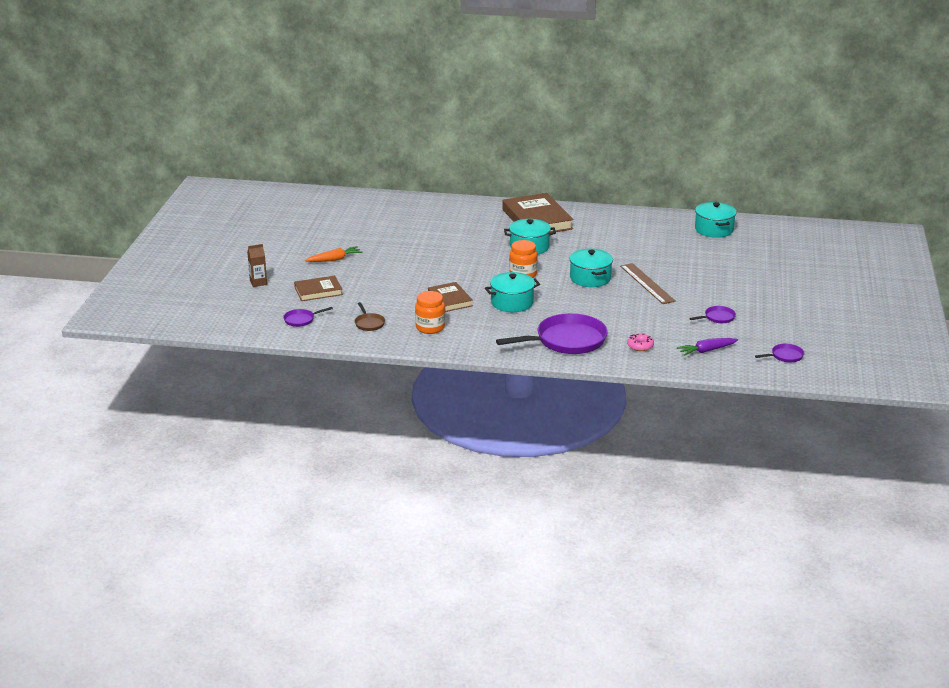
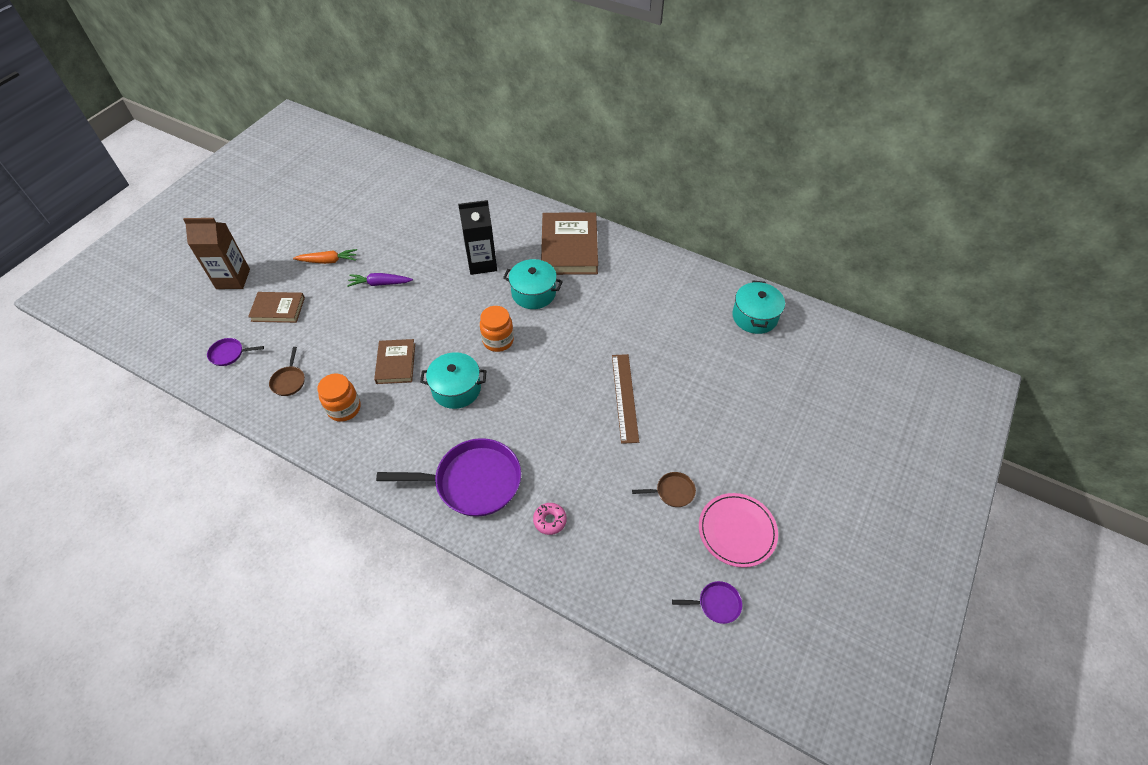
camera: 20 degrees right, 25 degrees up
brown carton [247,244,267,287] -> brown carton [183,218,250,289], size x1.78
turquoise pot [569,249,613,287] -> none
purple carrot [677,338,738,356] -> purple carrot moved to [347,273,413,287]
purple pan [690,306,736,323] -> brown pan [632,472,696,507]
none -> black carton [458,200,497,275]
none -> pink plate [699,493,778,567]

